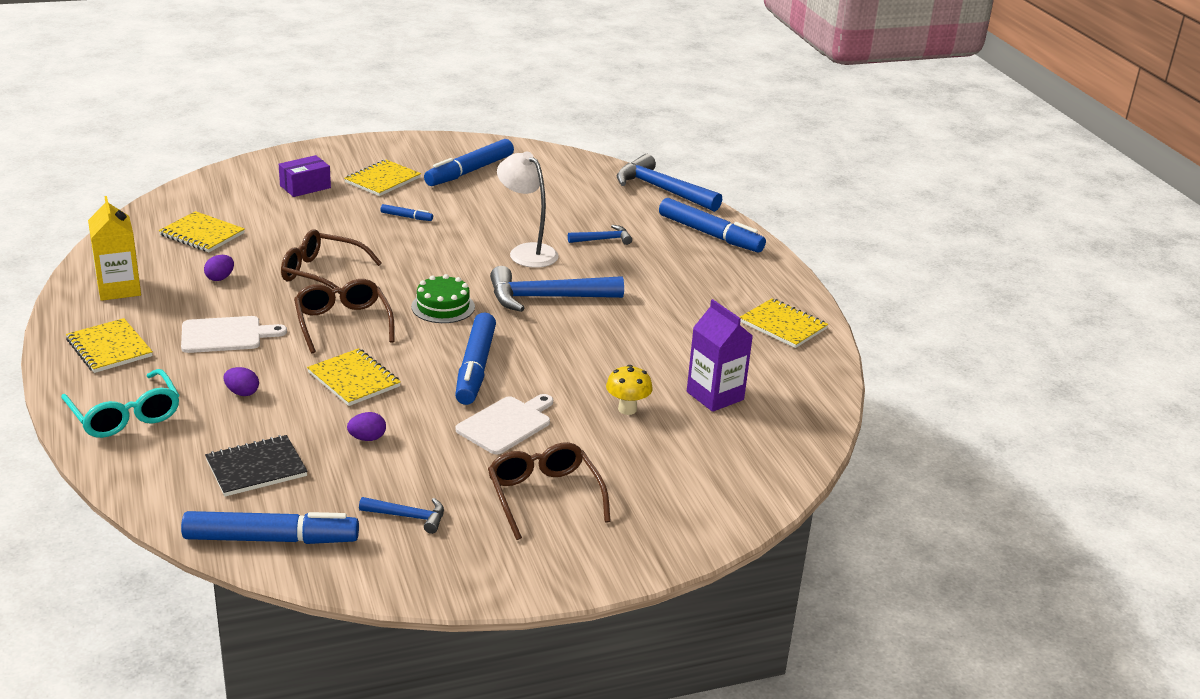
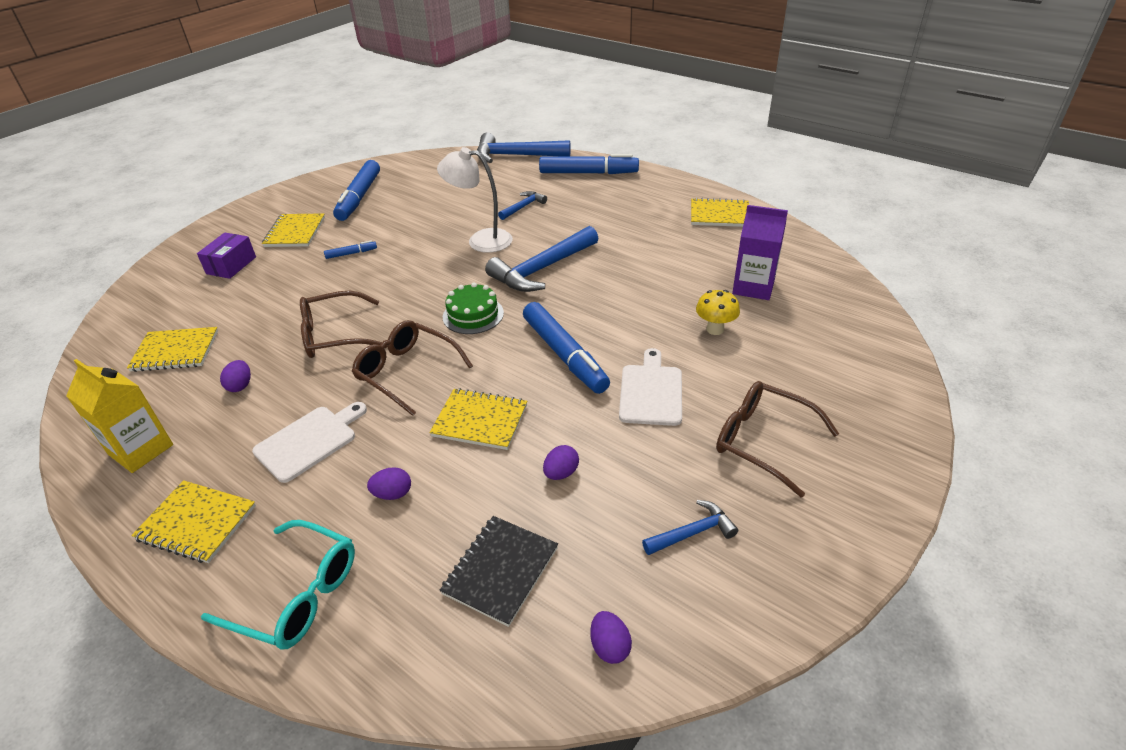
camera: 30 degrees left, 10 degrees up
blue marker [181,511,359,544] -> purple egg [590,611,632,664]

